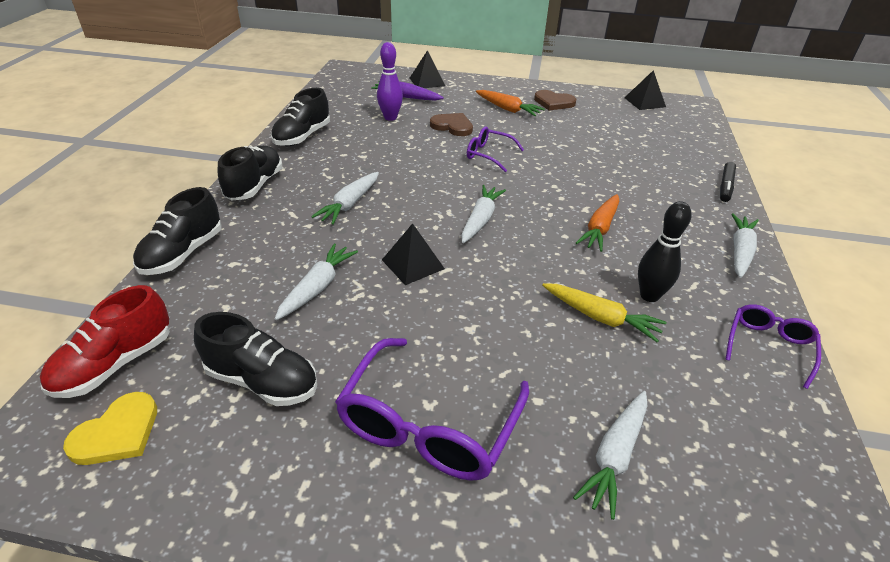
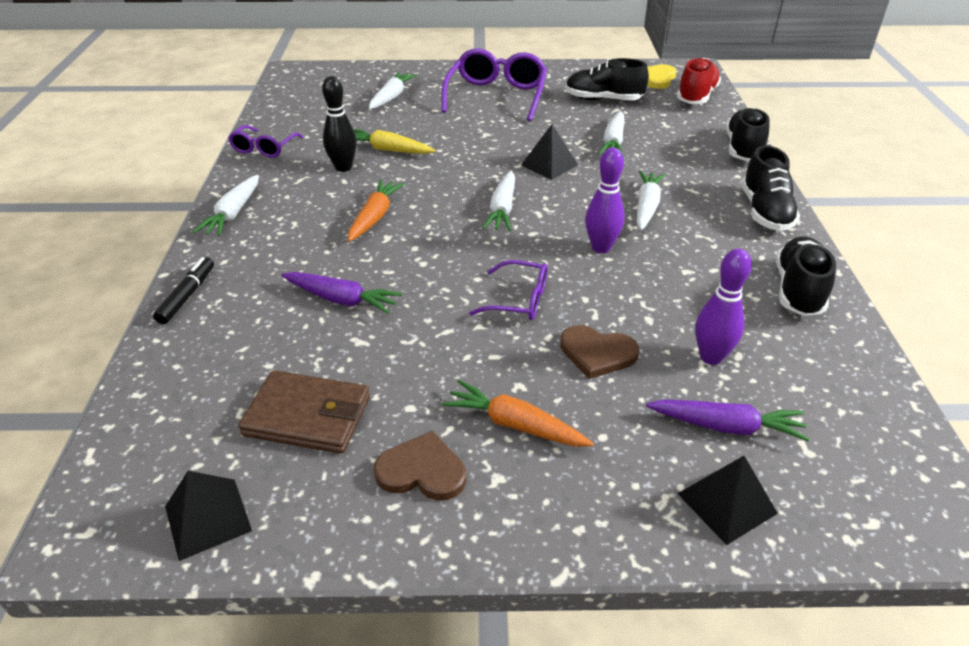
camera: 170 degrees right, 0 degrees up
none -> brown wallet [238,370,370,454]
none -> purple carrot [281,272,402,314]
none -> purple bowling pin [585,148,625,253]

